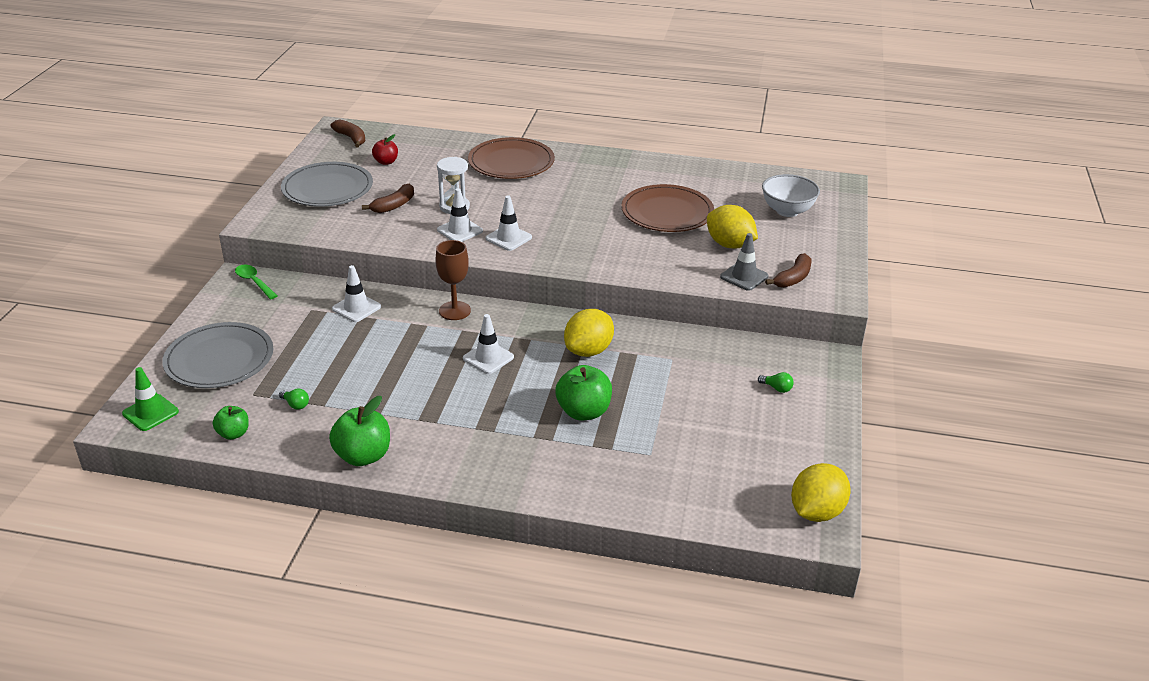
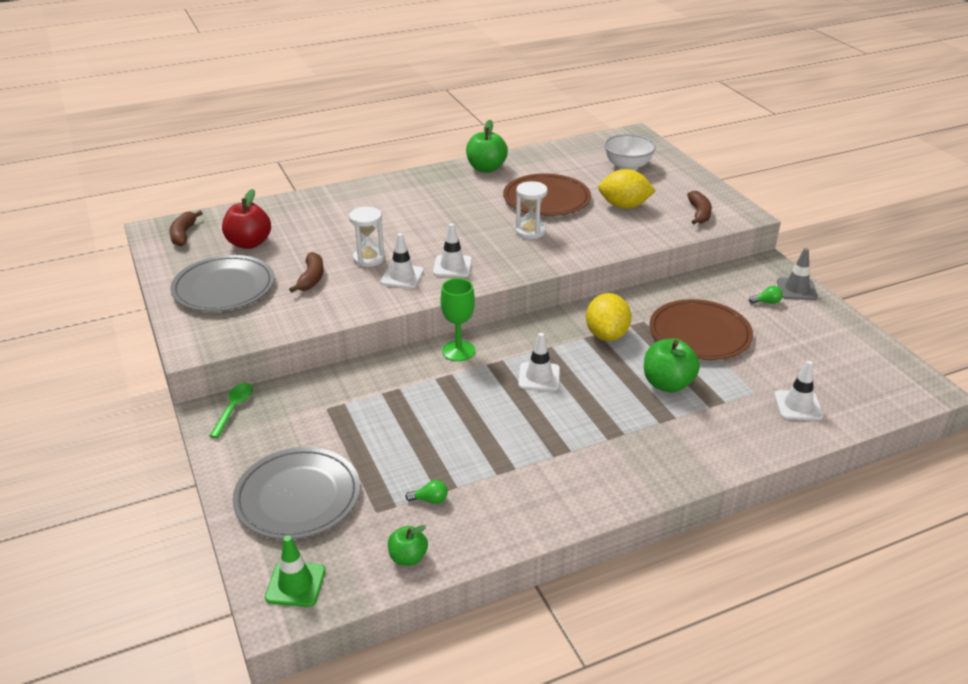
camera: 35 degrees left, 0 degrees up
green spoon [235,265,277,300] -> green spoon turned 90 degrees clockwise [210,383,253,438]
green apple [329,396,390,466] -> green apple moved to [466,120,508,173]
brown banana [330,120,365,147] -> brown banana turned 105 degrees counterclockwise [169,210,203,246]
white traffic cone [332,265,381,322] -> white traffic cone moved to [774,361,824,420]
red apple [372,134,398,165] -> red apple [222,189,271,249], size x1.68
brown goblet [435,240,471,320] -> green goblet [440,278,475,361]
brown plate [468,137,555,179] -> brown plate moved to [649,299,753,360]
grey traffic cone [720,233,769,291] -> grey traffic cone moved to [777,248,818,300]
yellow lemon [791,463,851,522] -> none
none -> white hourglass [515,181,548,239]

